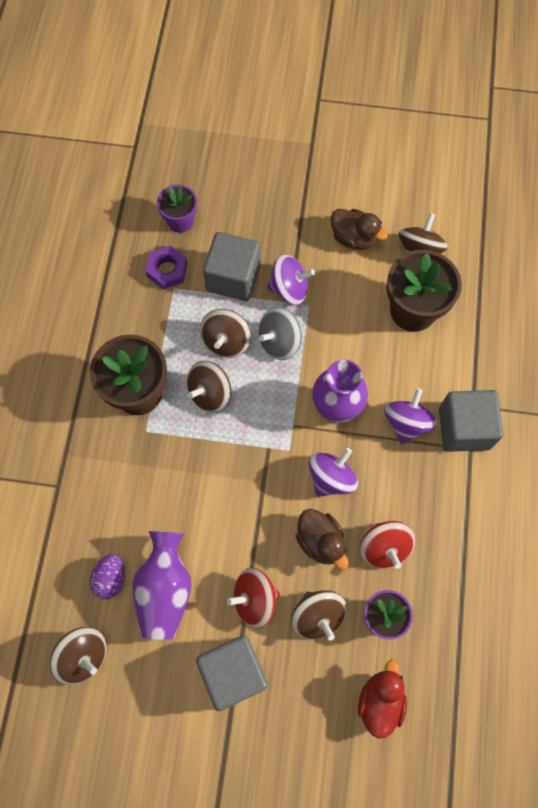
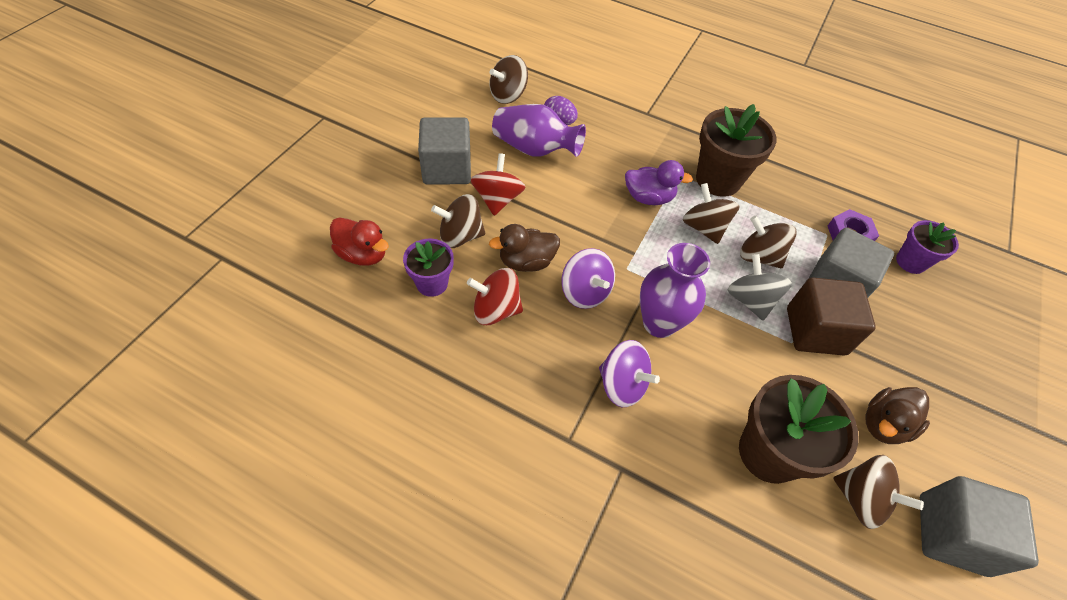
camera: 105 degrees right, 15 degrees down
purple spinning top [267,254,315,305] -> brown cube [787,277,876,356]
grey cube [439,390,504,452] -> grey cube moved to [920,476,1039,577]
none -> purple duck [625,160,693,205]

